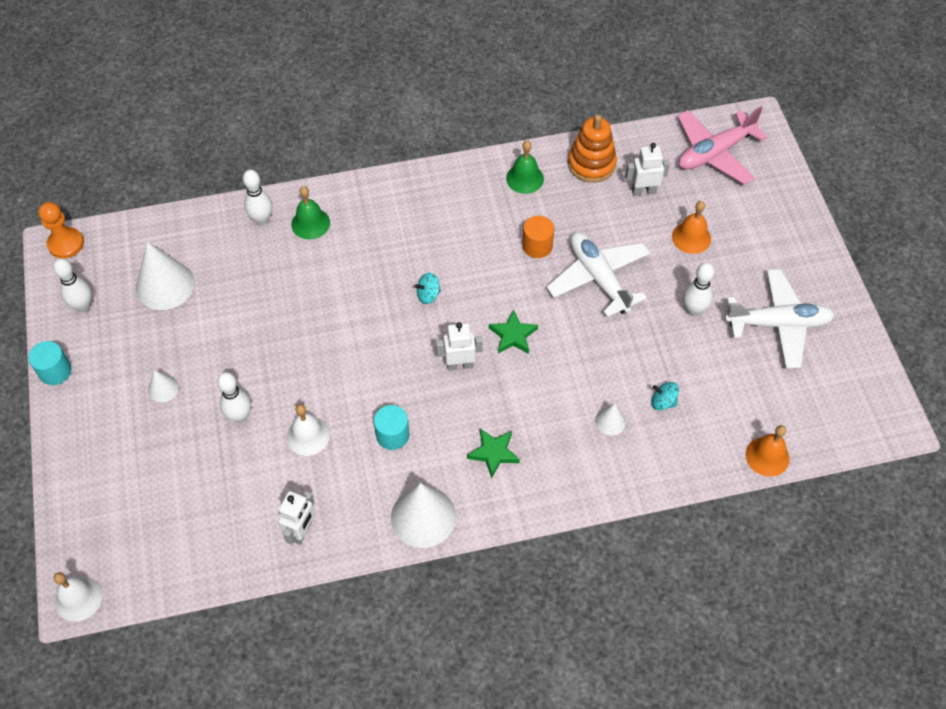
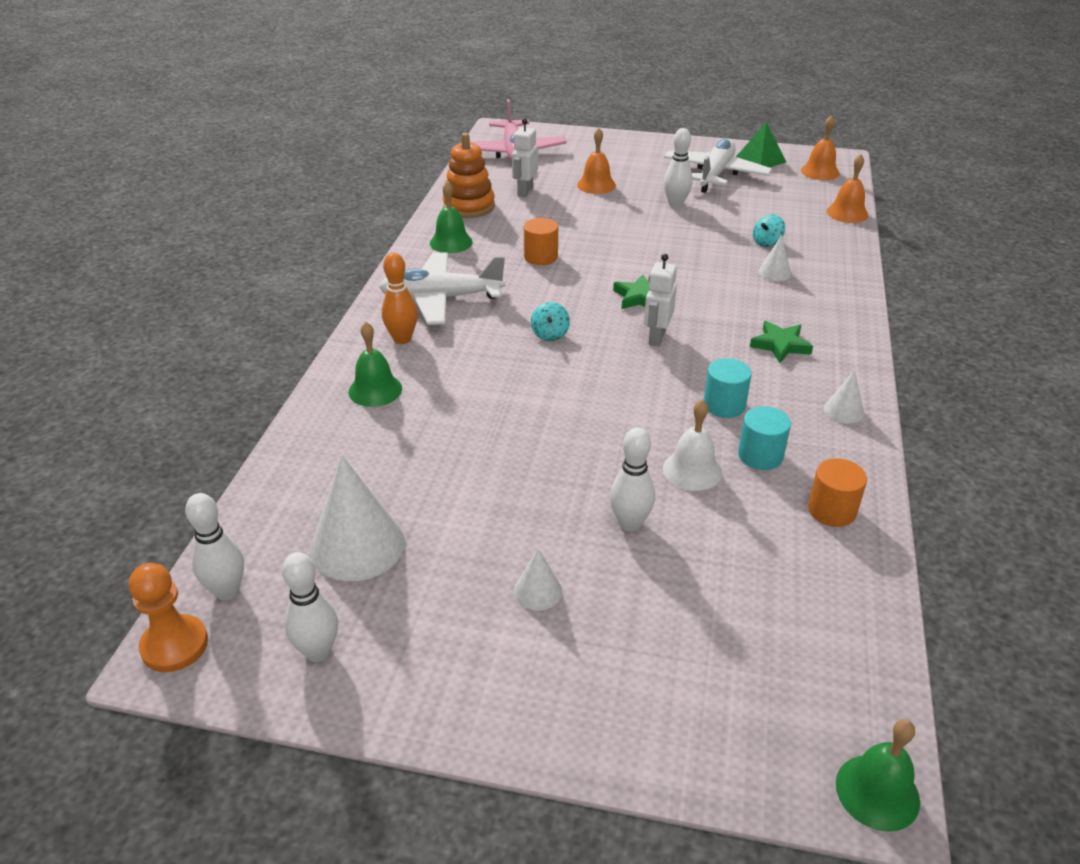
camera: 65 degrees left, 20 degrees down
turquoise cylinder [28,341,71,385] -> turquoise cylinder moved to [738,406,791,470]
white bell [53,572,102,622] -> green bell [836,719,920,832]
white bowling pin [243,170,272,225] -> white bowling pin moved to [185,493,244,600]
white robot [279,491,315,545] -> orange cylinder [808,458,867,527]
white cone [391,483,456,548] -> white cone [824,370,864,424], size x0.49
white plane [546,232,650,317] -> white plane moved to [379,252,506,325]
none -> orange bowling pin [382,253,418,344]
none -> green pyramid [736,122,786,167]
none -> orange bell [801,115,840,180]

